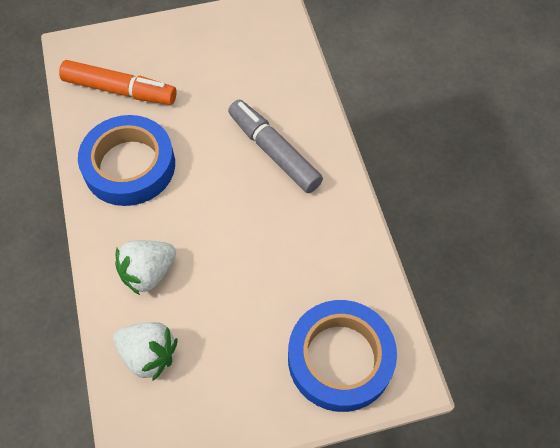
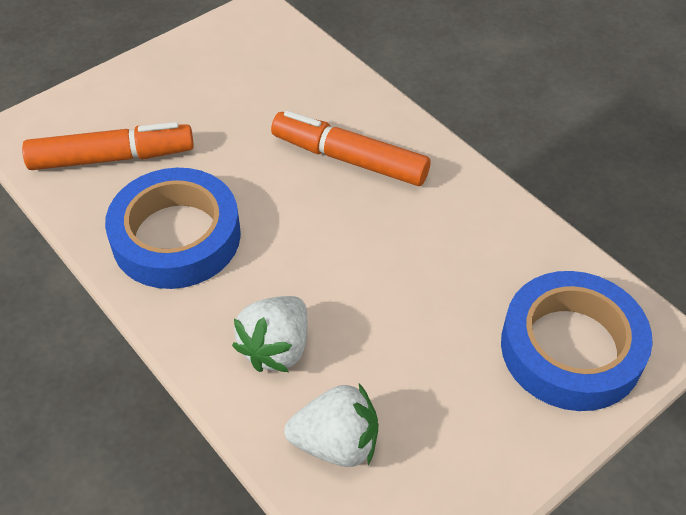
camera: 25 degrees left, 10 degrees down
grey marker [228,100,323,193] -> orange marker [271,111,430,186]

